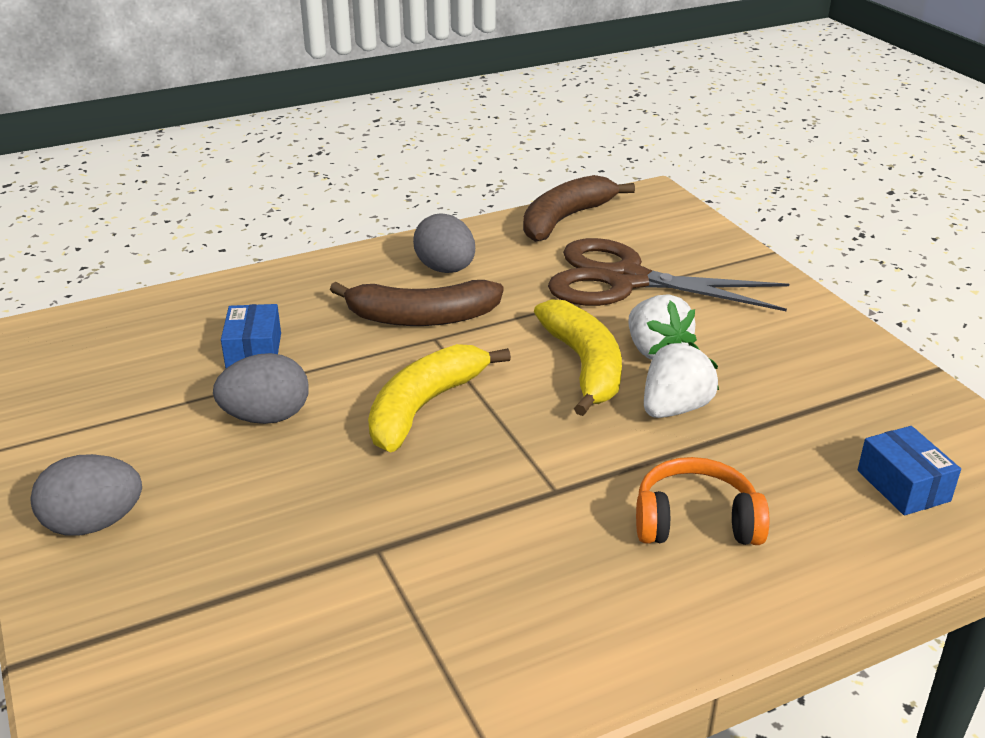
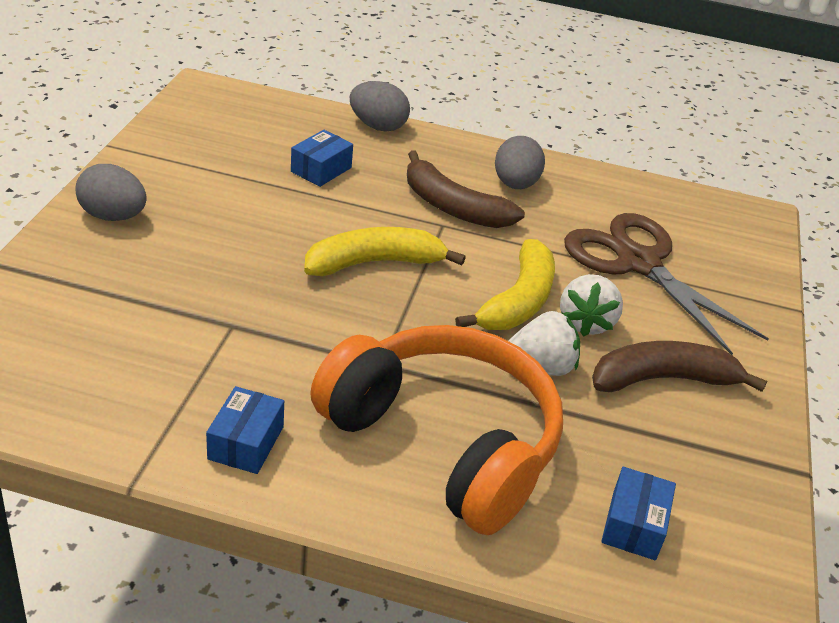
camera: 35 degrees right, 5 degrees up
grey egg [213,353,309,424] -> grey egg moved to [350,81,410,132]
brown banana [523,175,635,242] -> brown banana moved to [592,341,767,392]
orange headphones [636,457,769,545] -> orange headphones [310,325,563,535], size x2.10
none -> blue box [206,386,284,474]

